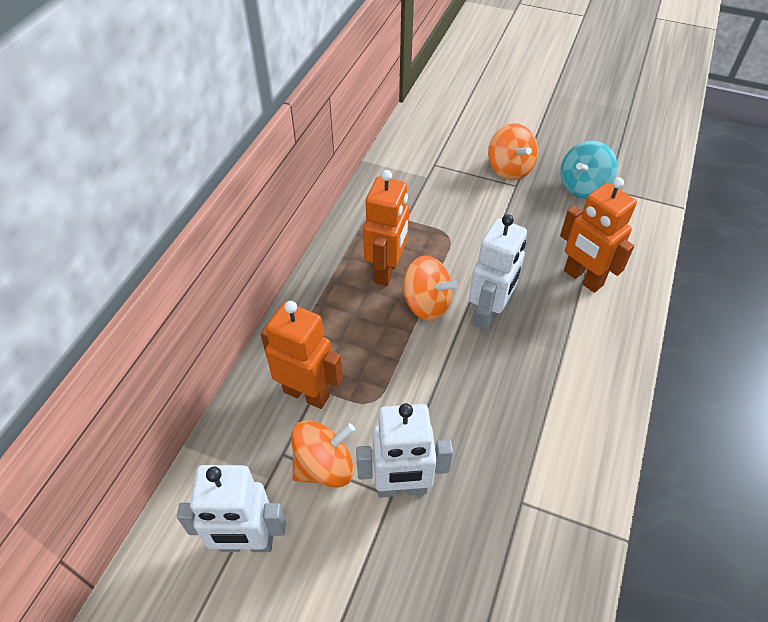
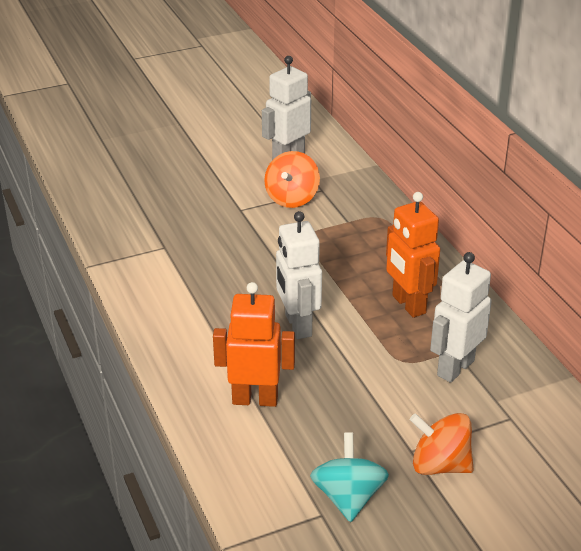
camera: 135 degrees right, 15 degrees down
orange robot [260,301,343,409] -> none
white robot [356,403,453,497] -> white robot moved to [430,252,492,383]
orange spinning top [401,255,458,321] -> none

